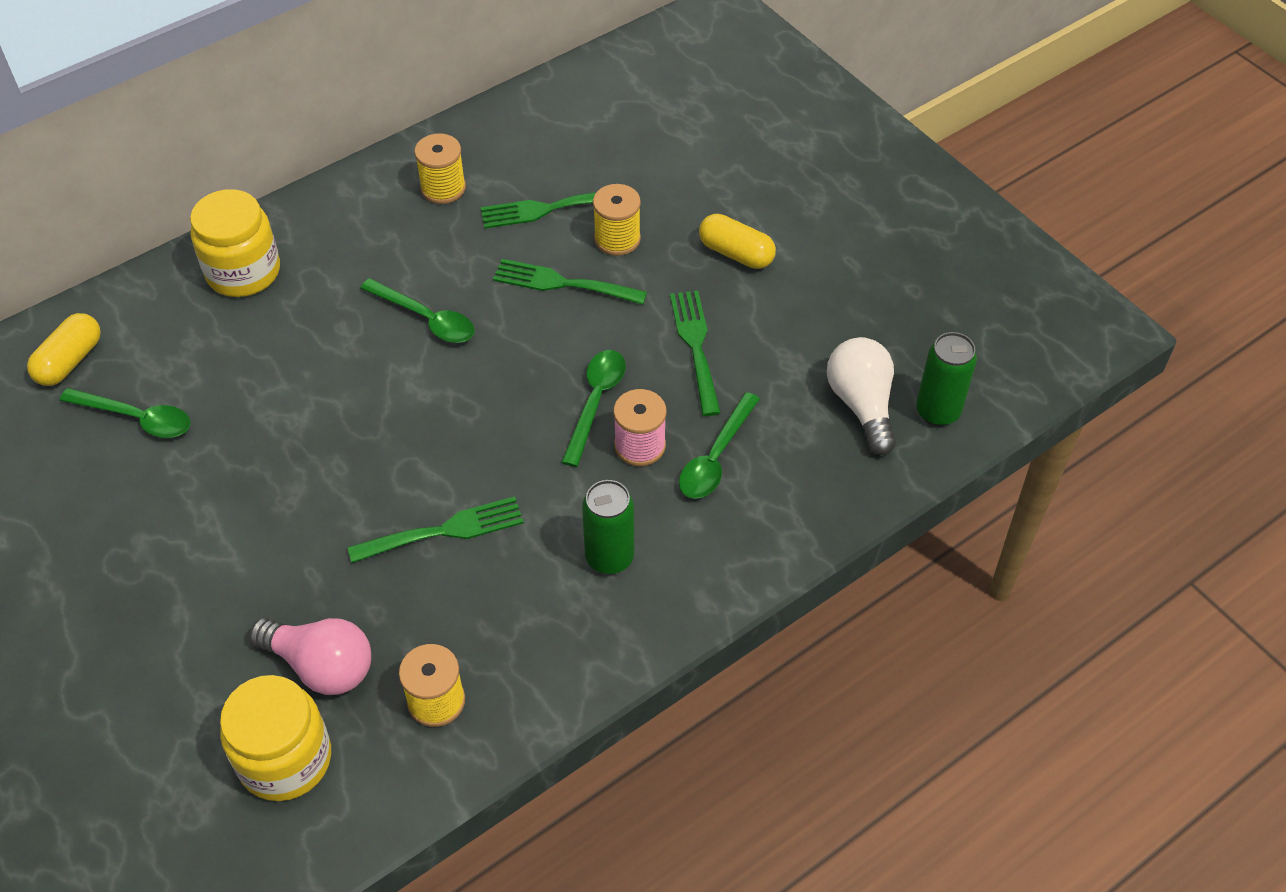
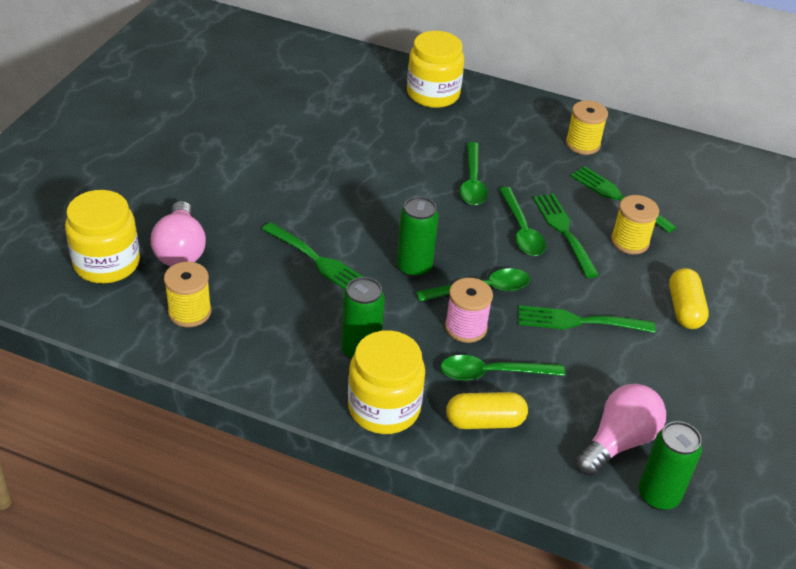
camera: 55 degrees right, 10 degrees down
yellow capsule [27,313,101,386] -> yellow capsule moved to [446,392,528,429]
green spoon [59,388,191,438] -> green spoon moved to [499,187,546,256]
green fork [670,291,721,416] -> green fork turned 135 degrees counterclockwise [518,305,655,333]
white light bulb [827,337,896,455] -> pink light bulb [575,384,666,476]
none -> yellow jar [348,330,425,434]
none -> green can [397,196,439,278]

